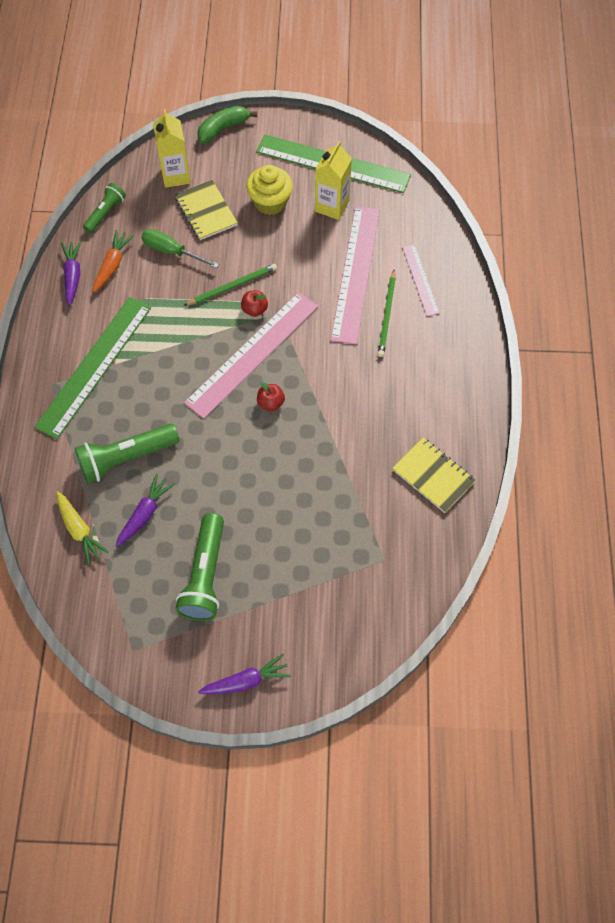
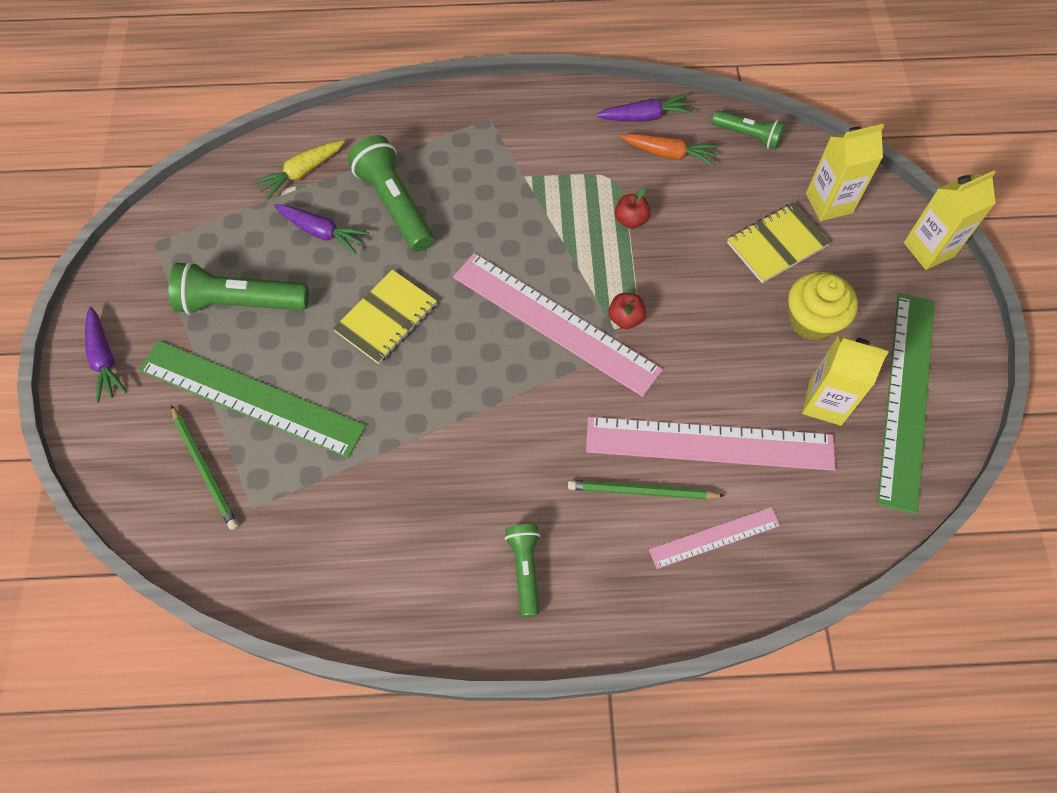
camera: 85 degrees right, 0 degrees up
green ruler [34,297,151,439] -> green ruler moved to [138,340,366,458]
green screwdriver [141,229,219,268] -> none
green pencil [184,264,277,306] -> green pencil moved to [171,405,238,530]
green banana [197,106,257,144] -> yellow carton [904,170,996,270]
red apple [257,381,285,411] -> red apple moved to [615,187,651,229]
yellow notebook [392,438,476,513] -> yellow notebook moved to [333,269,437,364]
none -> green flashlight [505,524,540,617]

